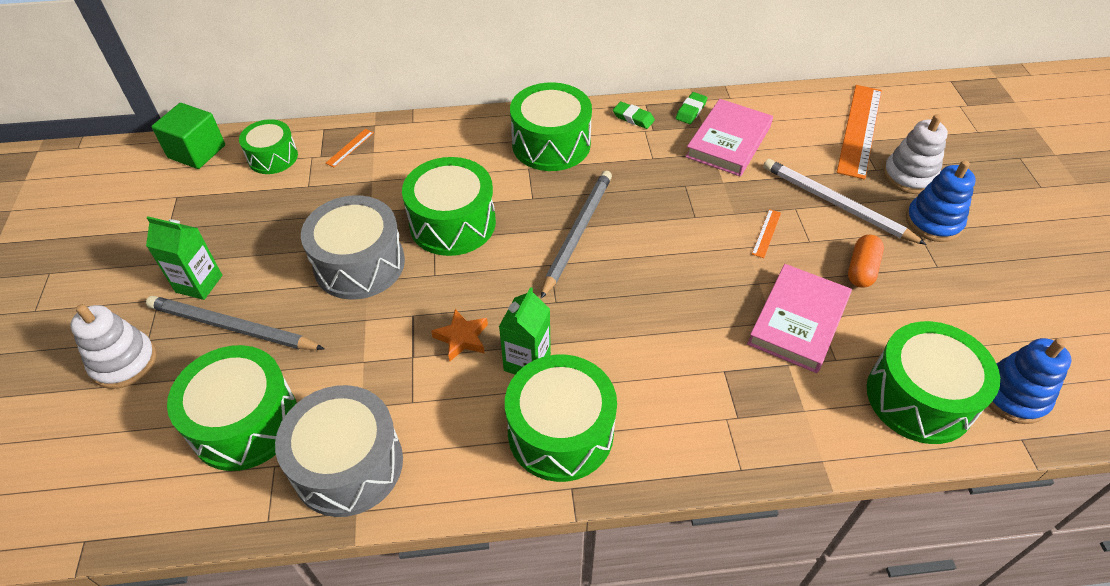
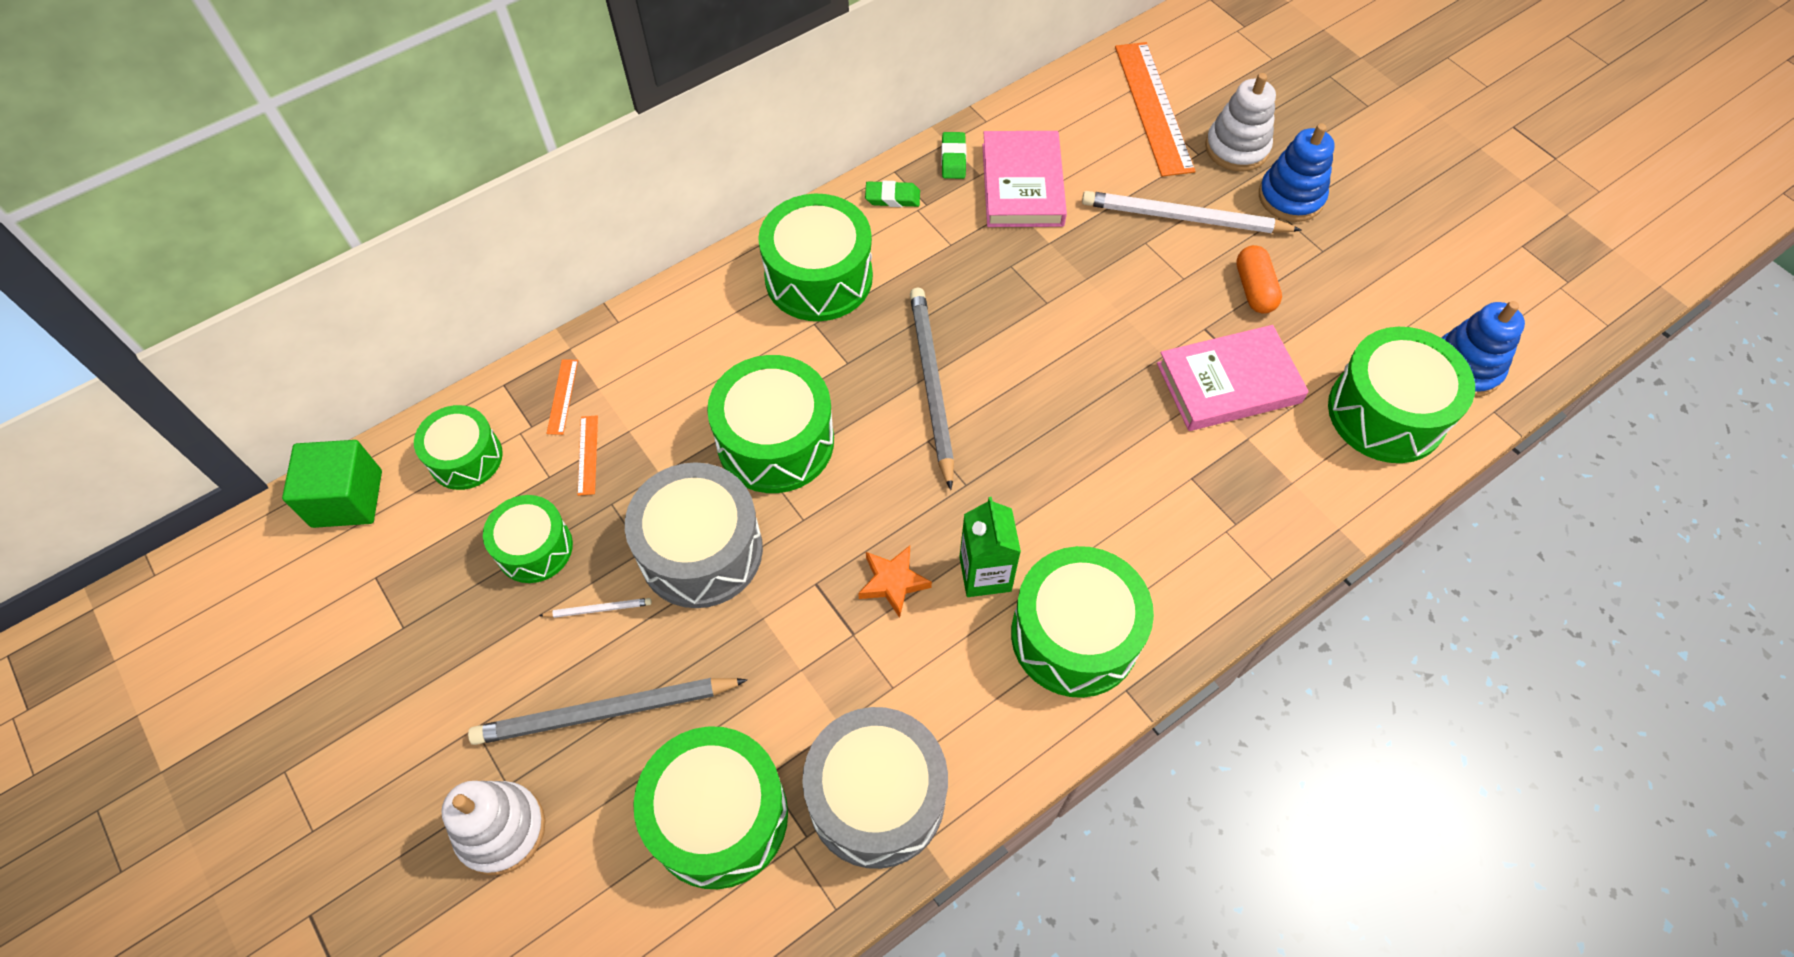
camera: 30 degrees left, 10 degrees up
green carton [146,217,222,300] -> none
pink book [747,264,852,373] -> pink book turned 75 degrees clockwise [1157,325,1309,431]
orange ruler [752,209,781,258] -> orange ruler moved to [577,415,598,496]
none -> green drum [483,495,573,583]
none -> white pencil [539,598,652,618]

